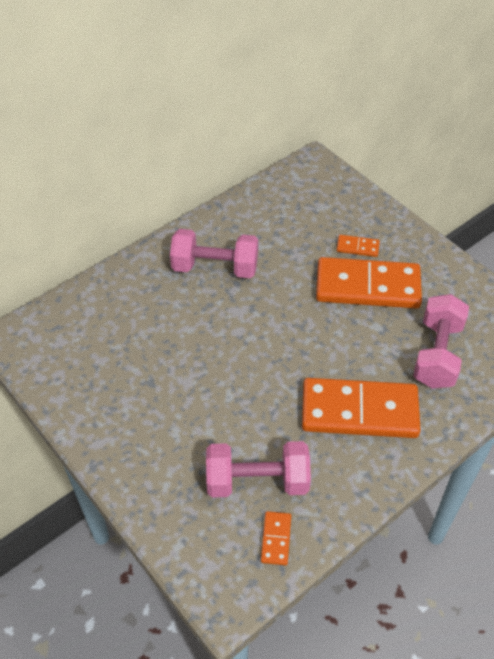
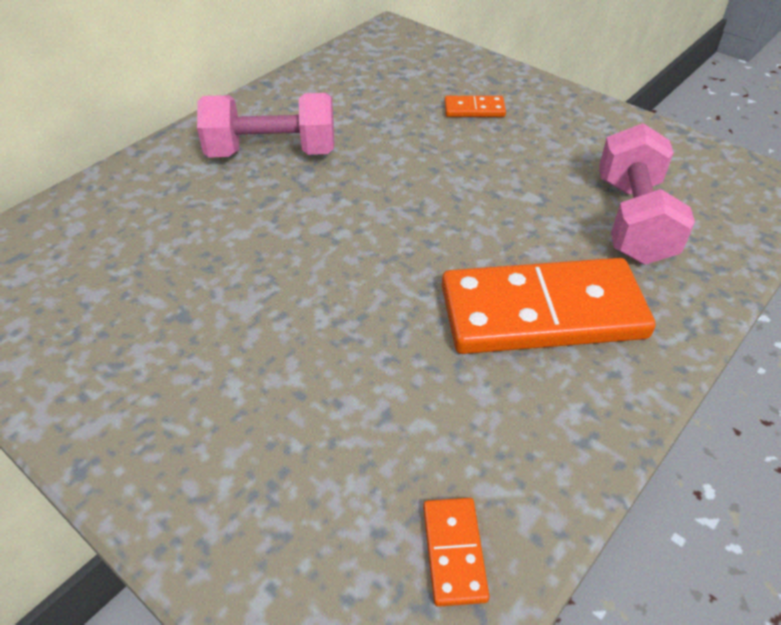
camera: 10 degrees left, 5 degrees down
pink dumbbell [206,441,311,498] -> none
orange domino [316,257,422,308] -> none

